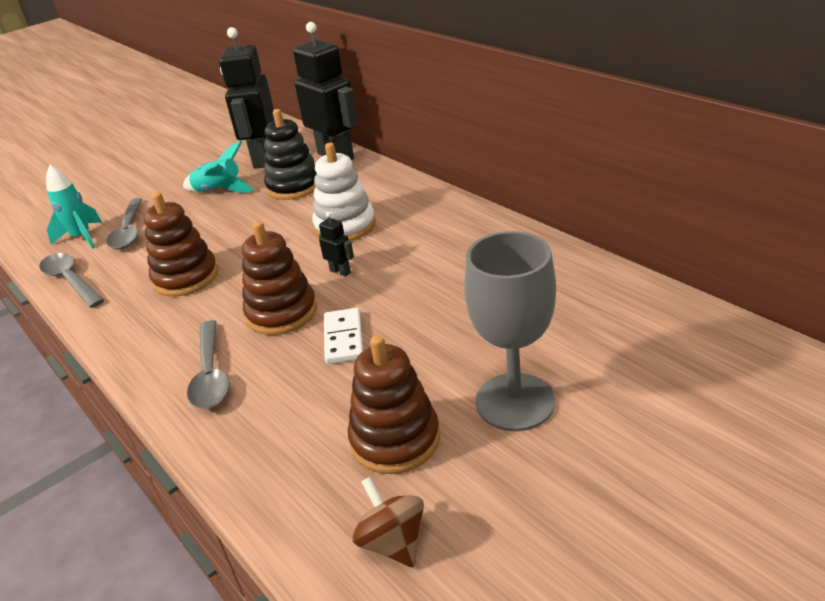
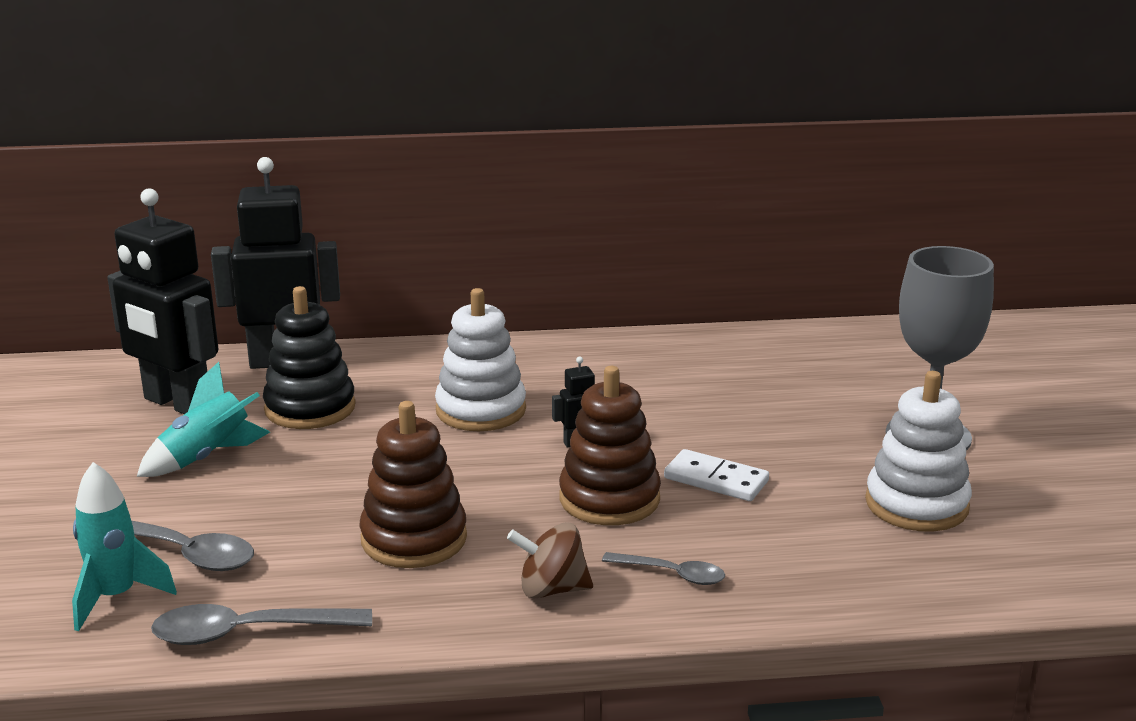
camera: 60 degrees left, 10 degrees down
grey spoon [187,320,230,409] -> grey spoon [602,552,725,585], size x0.62
brown stacking toy [348,335,440,474] -> white stacking toy [865,371,972,532]
brown spinning top [352,477,424,567] -> brown spinning top moved to [507,522,593,598]

